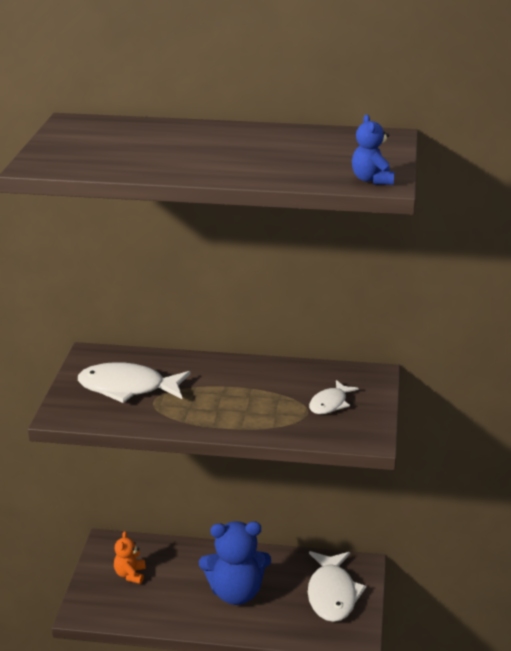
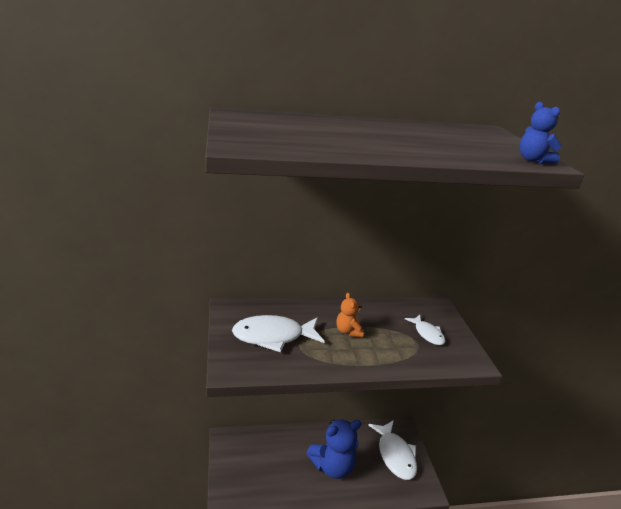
camera: 20 degrees left, 0 degrees up
orange teddy bear [114,531,146,584] -> orange teddy bear moved to [336,293,364,338]
white fish [309,380,359,414] -> white fish turned 45 degrees counterclockwise [405,315,445,345]

